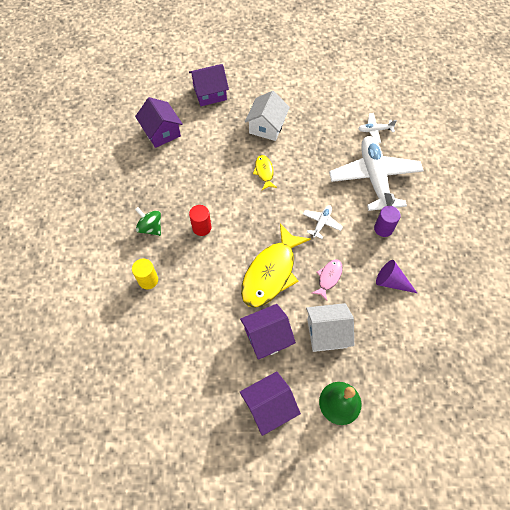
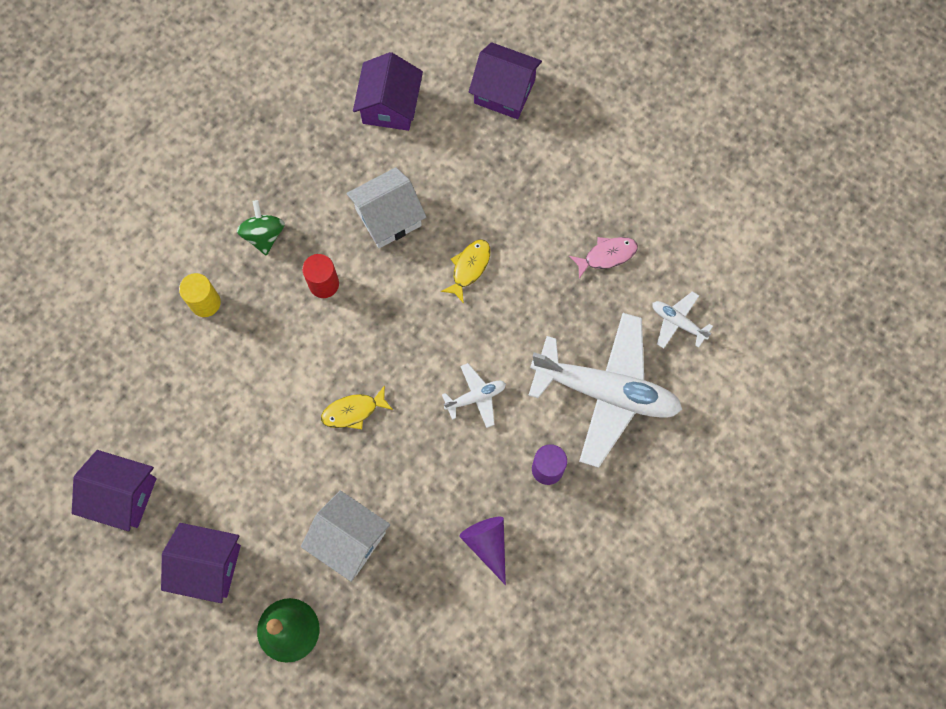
camera: 40 degrees right, 10 degrees up
purple house [240,304,296,360] -> purple house moved to [72,450,157,531]
yellow fish [241,224,311,308] -> yellow fish [321,385,393,429], size x0.47
white house [245,91,290,141] -> white house moved to [346,167,426,248]
pink fish [312,259,343,301] -> pink fish moved to [569,237,638,279]
white plane [329,136,424,211] -> white plane turned 75 degrees clockwise [528,313,682,468]

